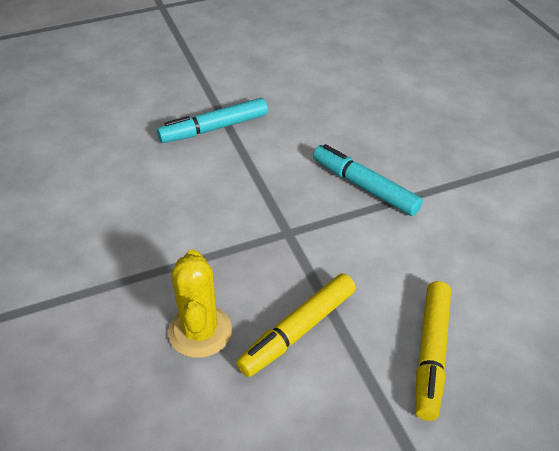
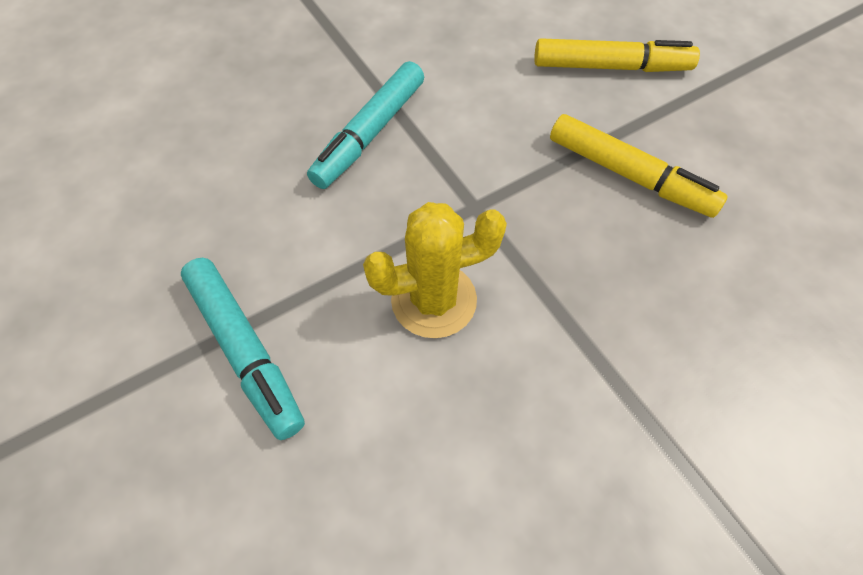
camera: 100 degrees left, 15 degrees up
yellow cactus [168,249,232,358] -> yellow cactus moved to [363,202,507,338]

